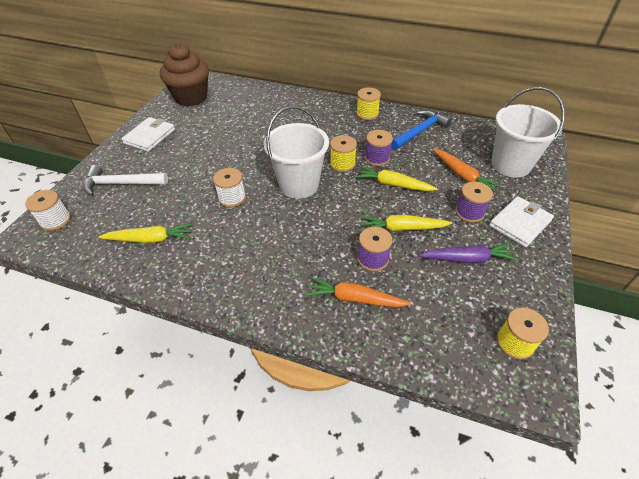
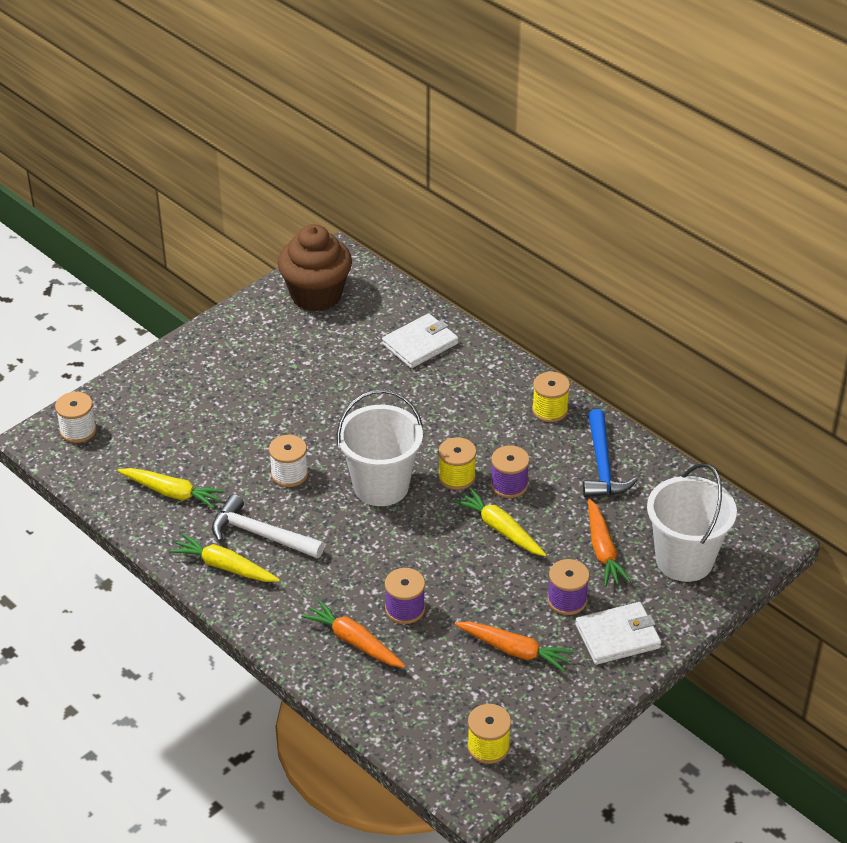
camera: 25 degrees right, 5 degrees down
white hammer [83,165,168,196] -> white hammer moved to [212,494,325,559]
white wallet [121,117,175,152] -> white wallet moved to [382,313,458,368]
yellow carrot [361,215,452,232] -> yellow carrot moved to [170,534,280,582]
blue hammer [391,110,452,150] -> blue hammer turned 105 degrees clockwise [583,409,638,497]
purple carrot [419,243,519,263] -> orange carrot [455,621,574,672]

